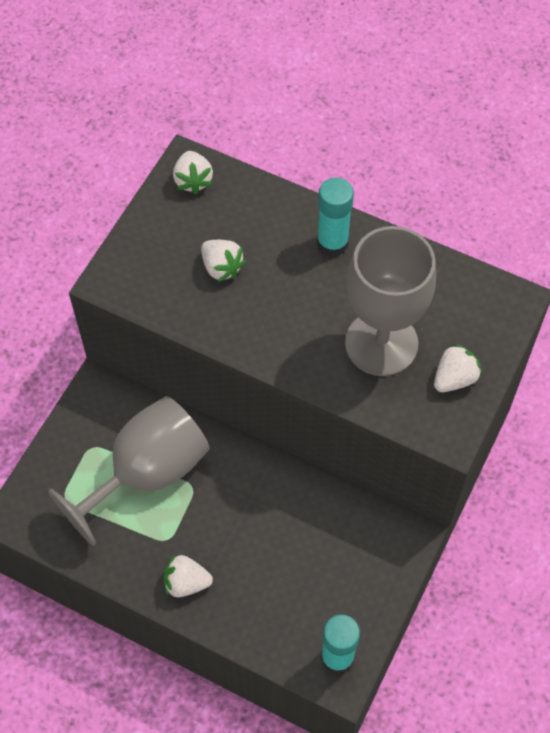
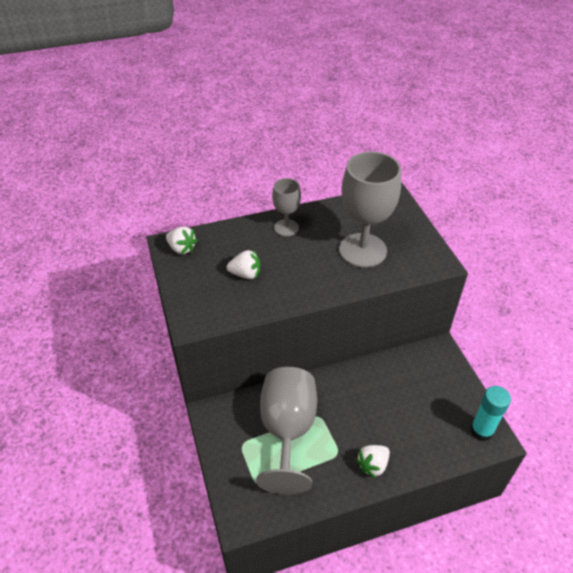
camera: 45 degrees left, 15 degrees down
turquoise glue stick [317,178,354,257] -> grey goblet [272,178,301,236]
white strawberry [434,343,482,392] -> none

